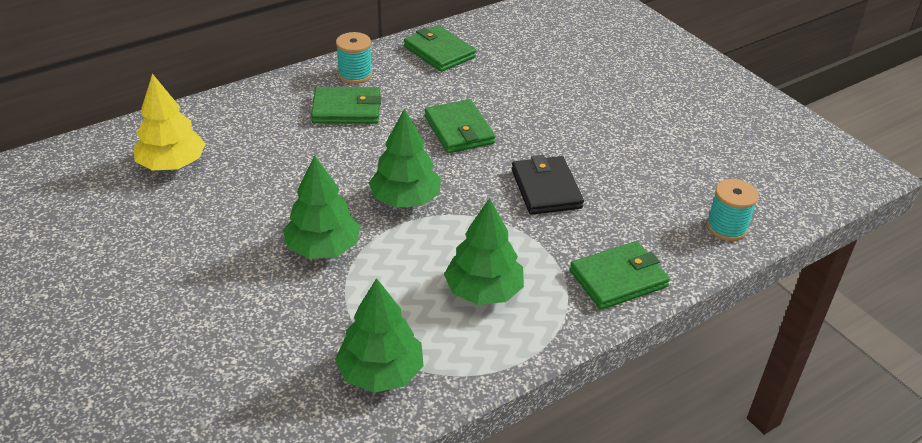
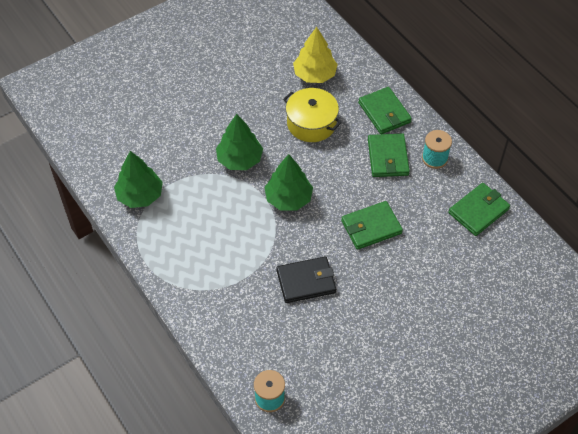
camera: 90 degrees right, 15 degrees up
green tree [444,198,524,305] -> none
green wallet [570,241,670,310] -> green wallet moved to [358,87,412,134]
none -> yellow pot [283,88,342,142]

